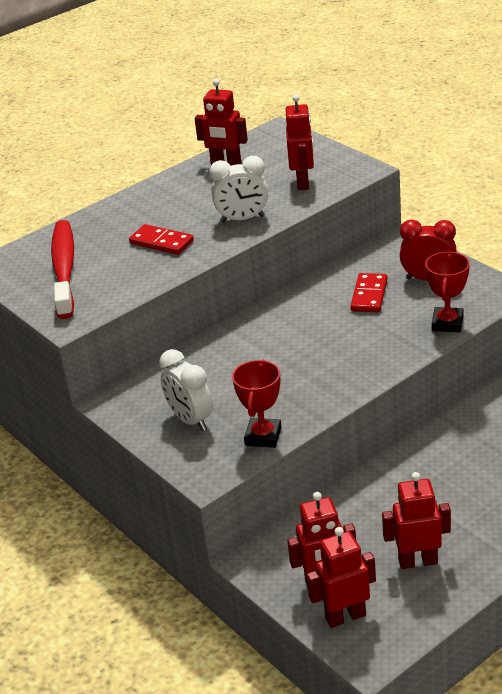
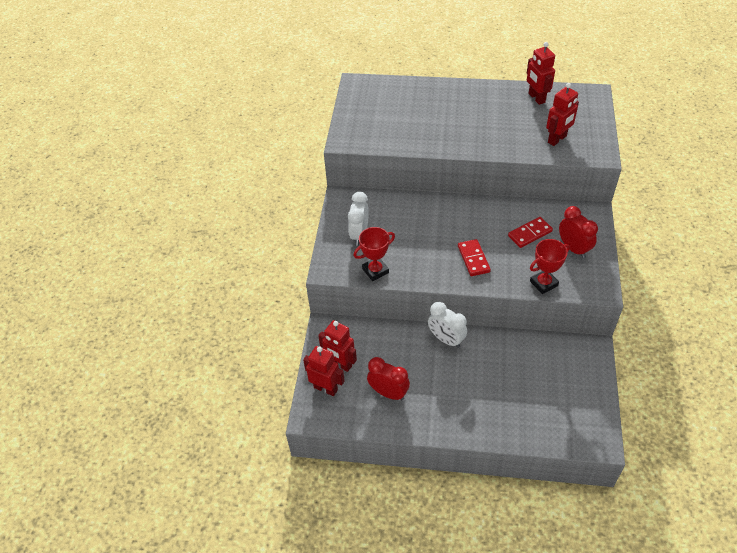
camera: 45 degrees right, 15 degrees up
red toothbrush [51,220,74,319] -> none
red domino [129,224,194,255] -> red domino moved to [458,239,491,276]
white clock [209,156,268,223] -> white clock moved to [428,302,467,348]
red robot [382,472,451,569] -> red clock [367,357,410,400]

